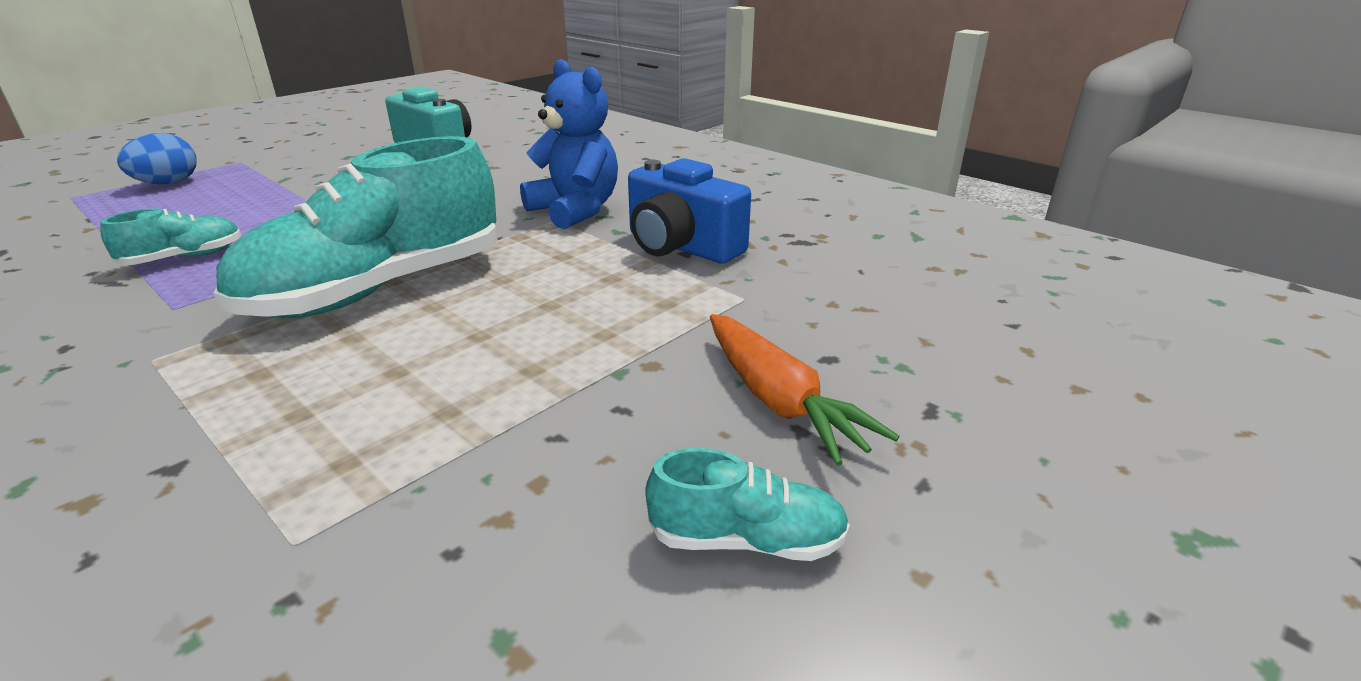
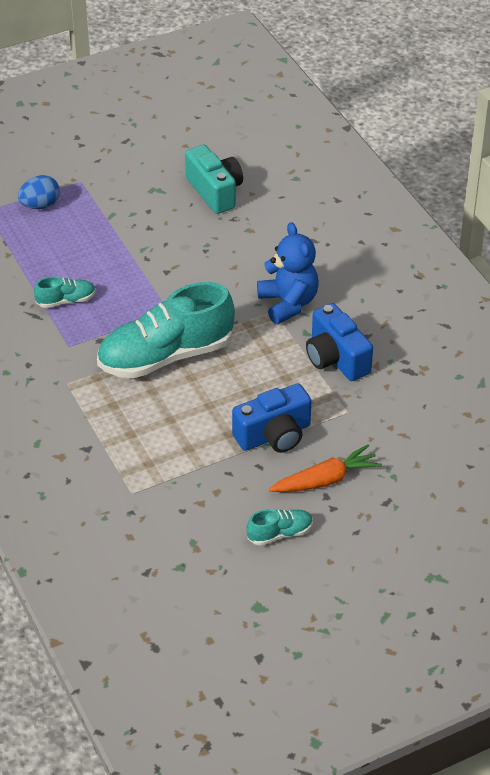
camera: 20 degrees right, 15 degrees up
turquoise shoe [646,448,850,561] -> turquoise shoe turned 45 degrees counterclockwise [246,509,313,546]
orange carrot [710,314,899,466] -> orange carrot turned 105 degrees counterclockwise [269,444,382,492]
none -> blue camera [232,383,311,453]

